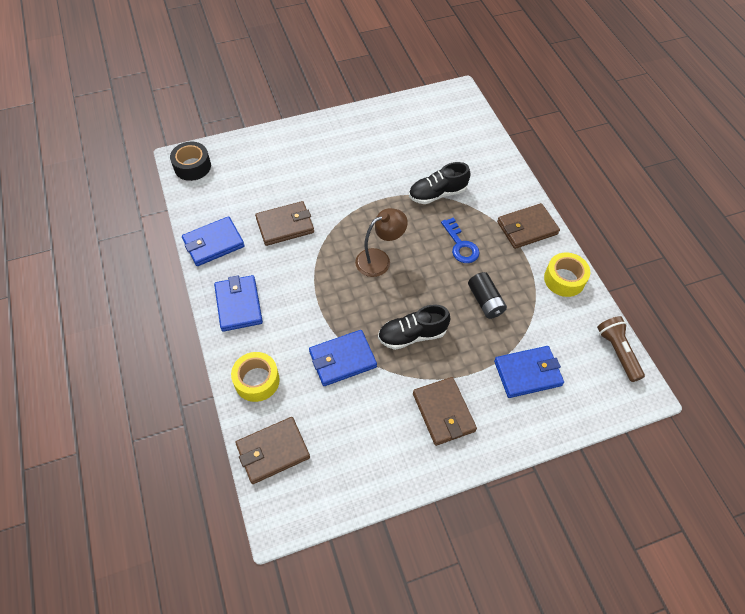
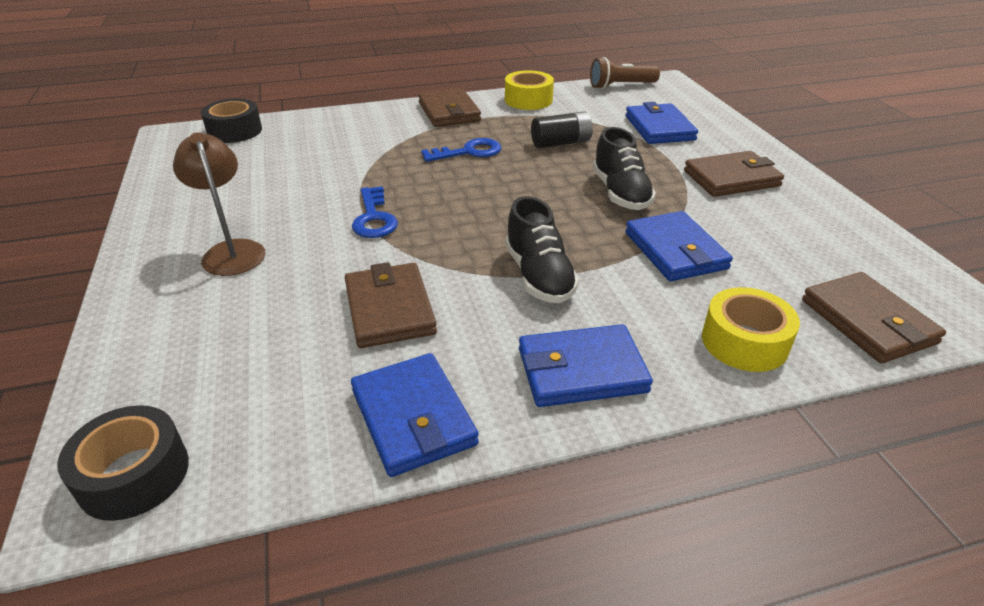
camera: 85 degrees left, 20 degrees down
brown lamp [355,208,408,277] -> brown lamp moved to [173,132,266,276]
black shoe [409,162,471,204] -> black shoe moved to [505,196,579,303]
none -> black tape [201,98,262,143]
none -> blue key [352,186,398,238]

